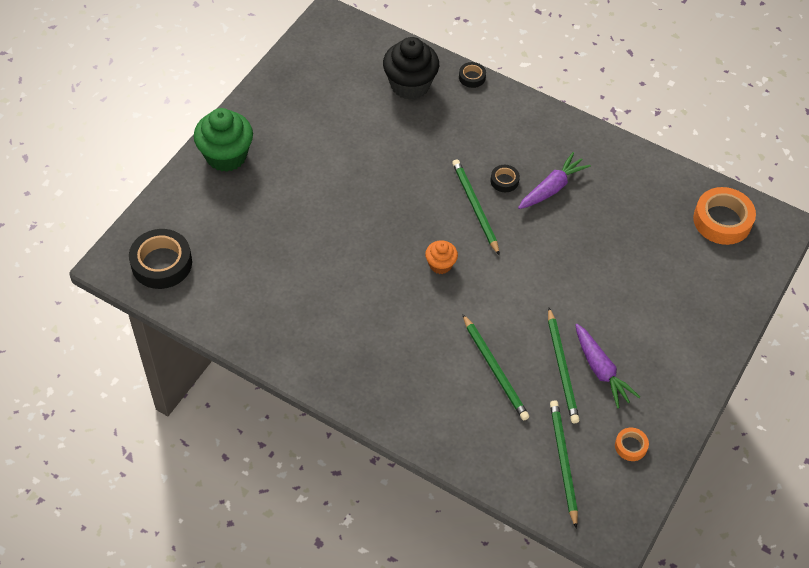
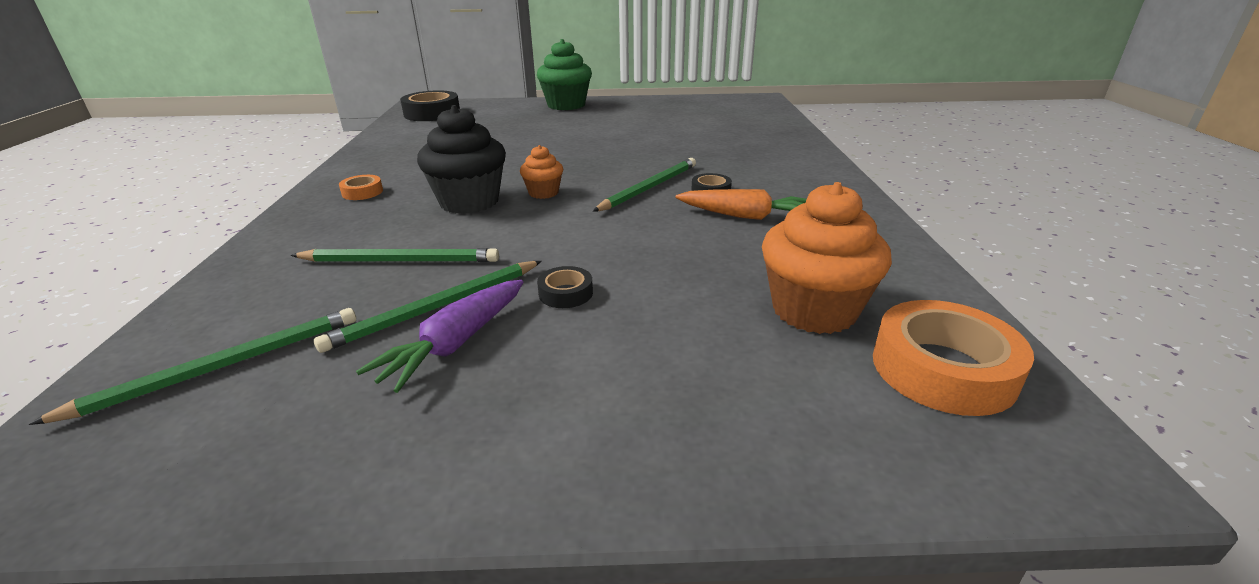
camera: 60 degrees right, 25 degrees down
black cupcake [383,37,439,100] -> black cupcake moved to [417,105,506,214]
black tape [459,62,486,88] -> black tape moved to [537,266,593,308]
green pencil [463,314,529,420] -> green pencil turned 120 degrees counterclockwise [291,248,499,262]
purple carrot [518,152,591,209] -> orange carrot [676,189,806,220]
orange tape [615,428,649,461] -> orange tape moved to [339,175,383,200]
none -> orange cupcake [762,182,892,334]

